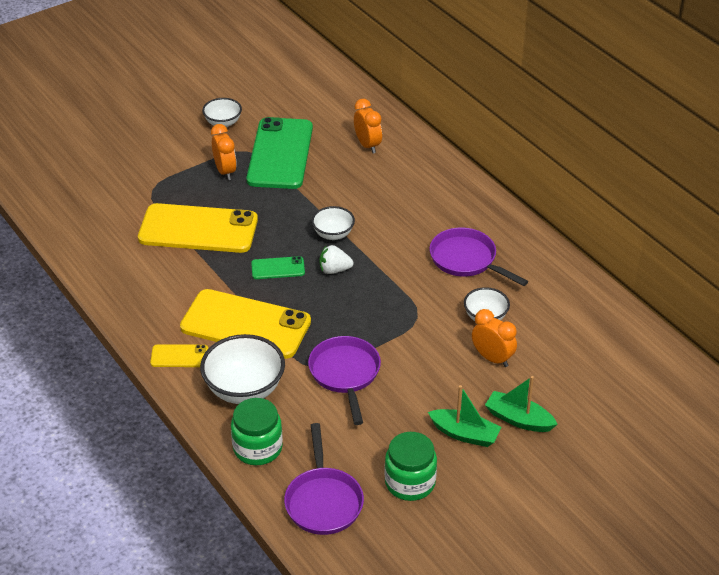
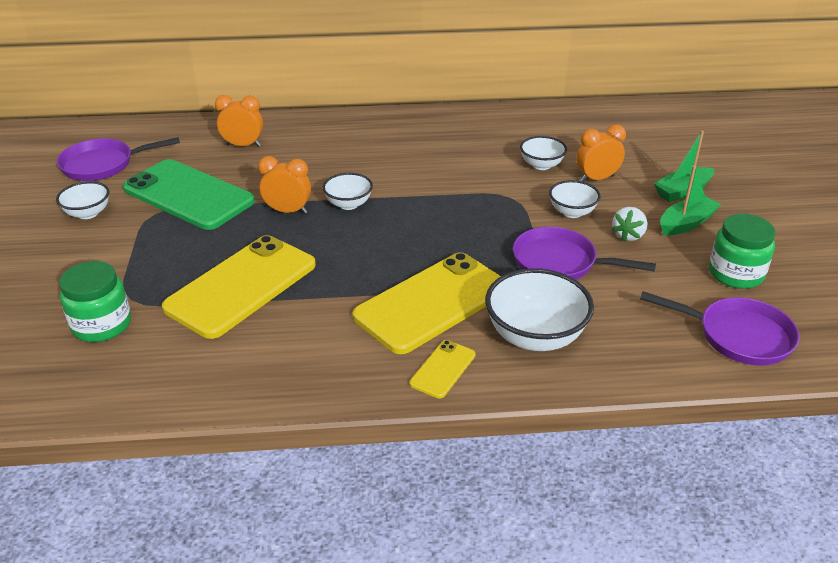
camera: 60 degrees left, 5 degrees down
orange clock [211,124,237,180] -> orange clock moved to [258,156,311,214]
green jar [231,398,283,465] -> green jar moved to [59,261,131,342]
green phone [251,256,305,279] -> none
white strawberry [319,245,353,274] -> white strawberry moved to [612,207,647,241]
purple pan [429,228,528,286] -> purple pan moved to [57,137,180,181]
none -> white bowl [549,180,601,218]

